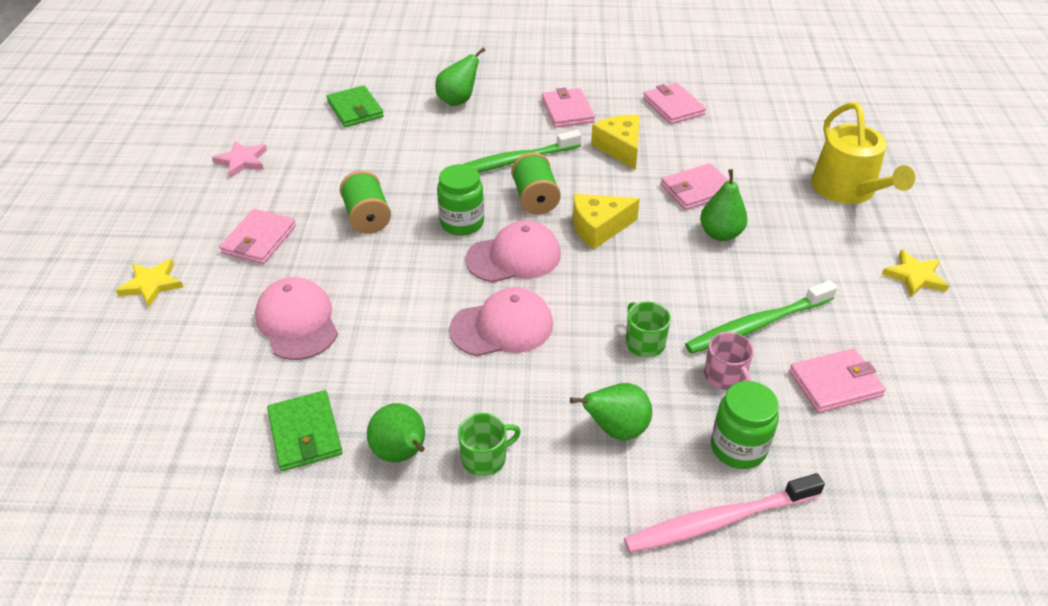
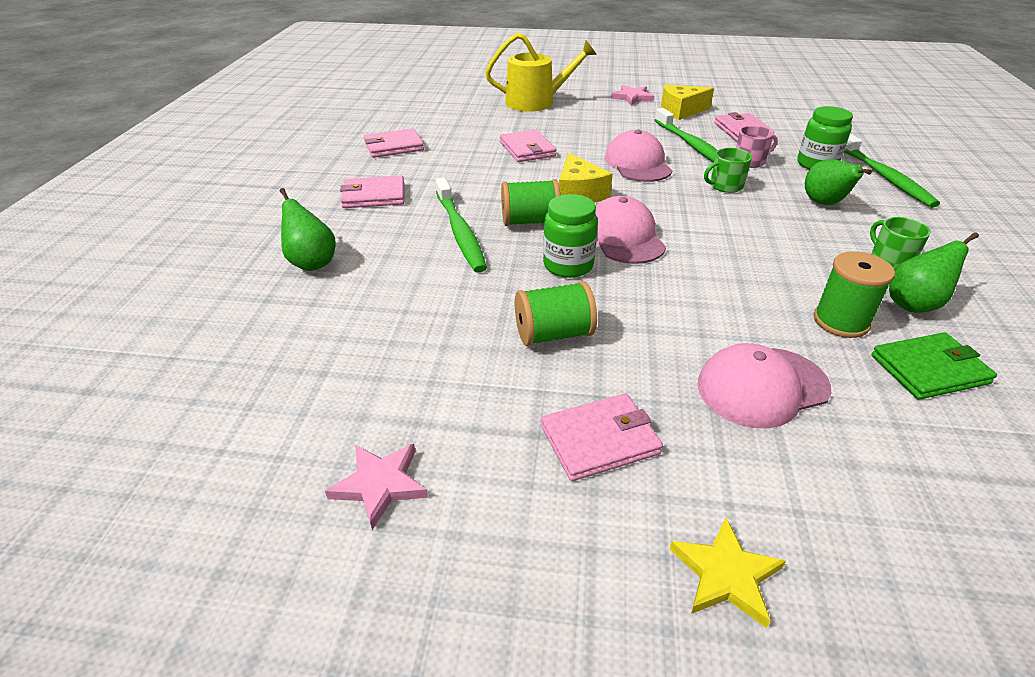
camera: 85 degrees left, 5 degrees down
pink wallet [219,209,296,264] -> pink wallet turned 45 degrees counterclockwise [541,393,663,481]
green wallet [326,85,384,127] -> none
pink cap [449,287,553,356] -> pink cap moved to [605,130,673,182]
yellow cheese [591,115,640,170] -> yellow cheese moved to [661,84,714,120]
pink toothbrush [624,473,825,553] -> green toothbrush [844,133,940,208]
green pear [700,169,748,241] -> none
yellow star [882,250,949,297] -> pink star [611,85,654,106]
none -> green spool [814,251,895,338]

